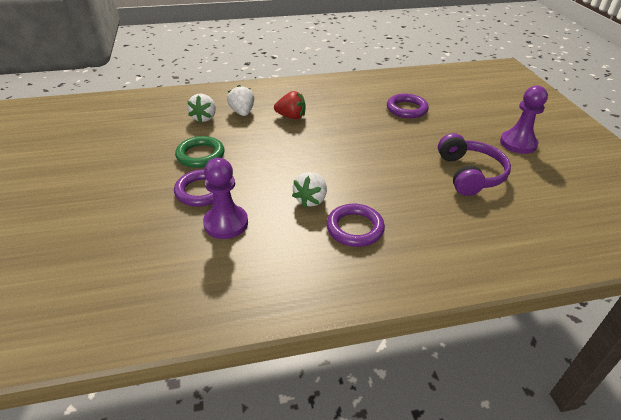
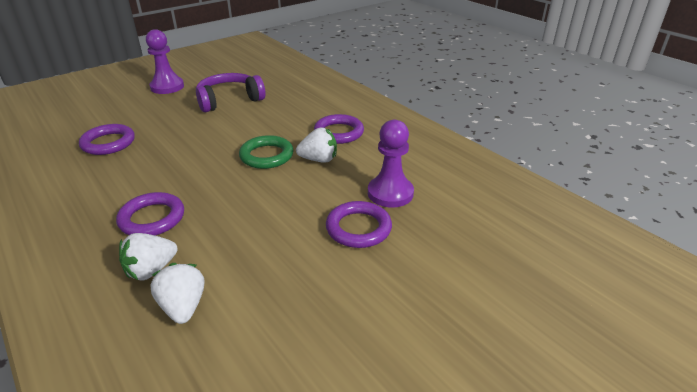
camera: 115 degrees left, 5 degrees down
green ring [175,136,224,168] -> green ring moved to [239,135,294,169]
white strawberry [187,94,216,123] -> white strawberry turned 90 degrees counterclockwise [150,263,204,324]
red strawberry [274,91,306,119] -> purple ring [116,192,184,236]

